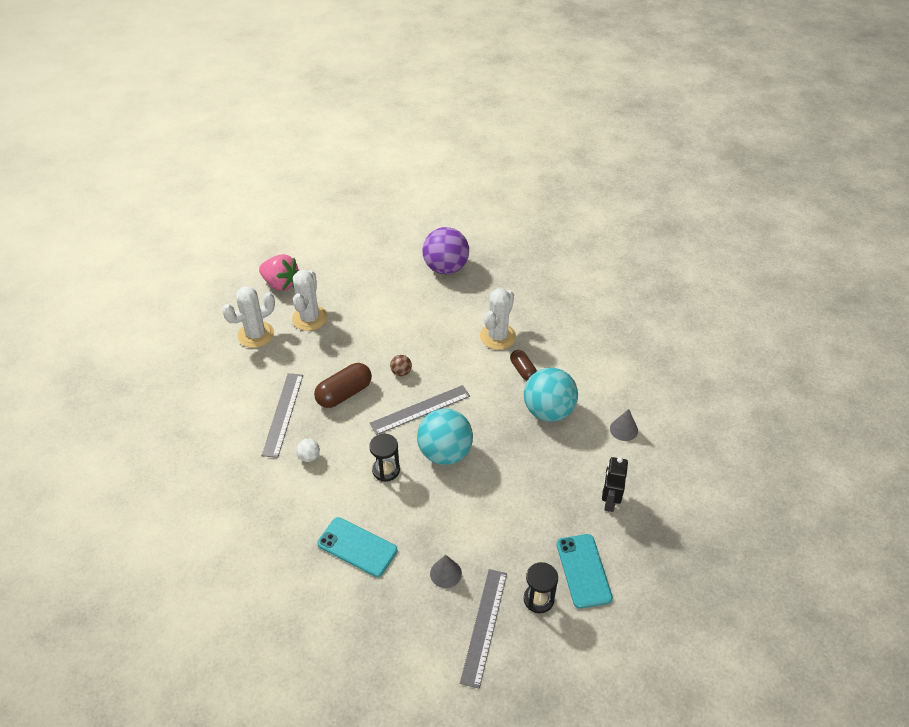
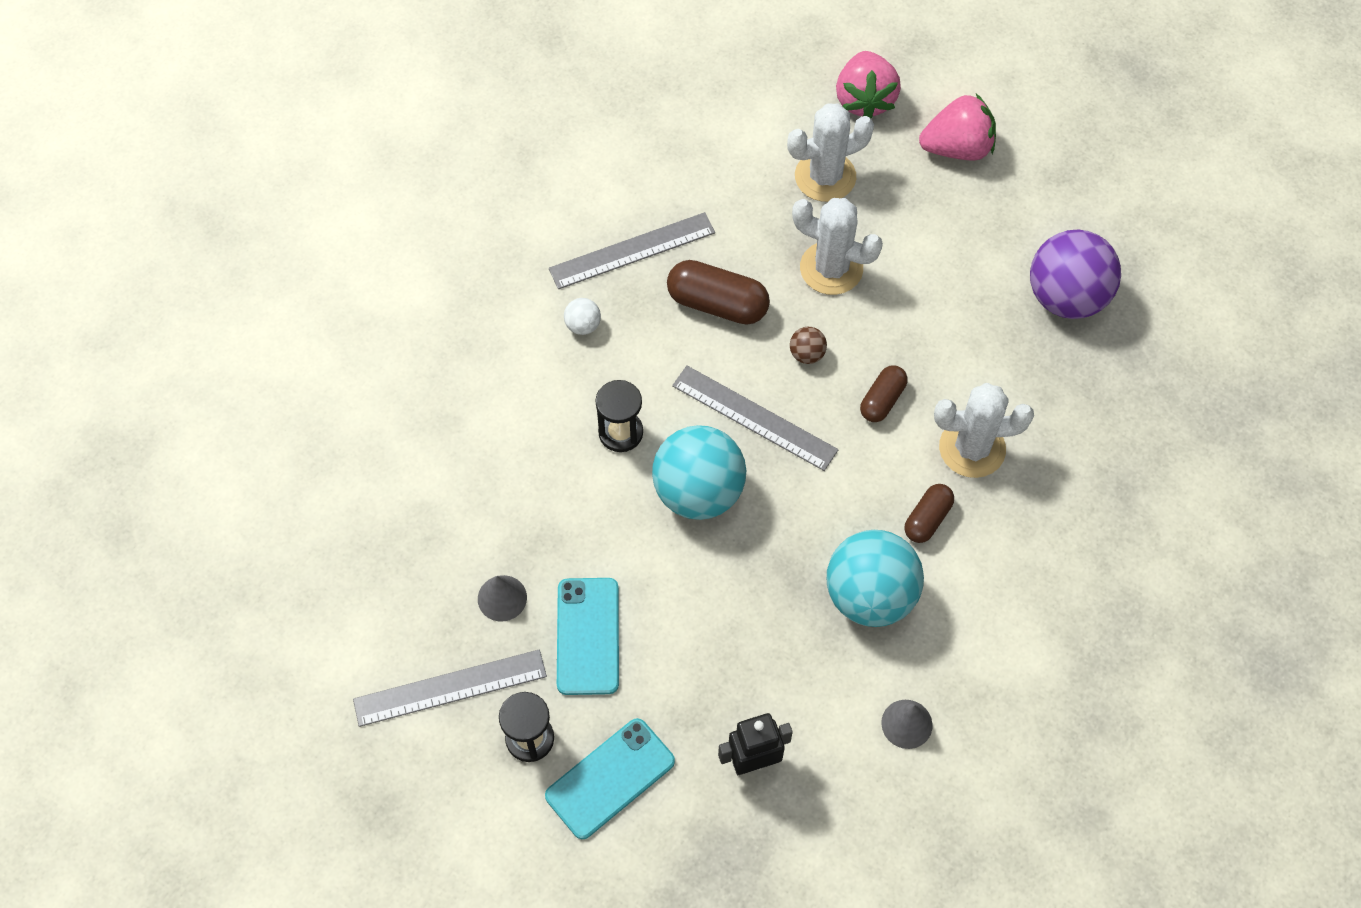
camera: 60 degrees right, 15 degrees up
white cactus [222,286,275,348] -> white cactus moved to [792,198,883,295]
turquoise phone [317,517,397,577] -> turquoise phone moved to [557,578,619,695]
none -> brown capsule [860,365,907,422]
none -> pink strawberry [919,94,996,161]

